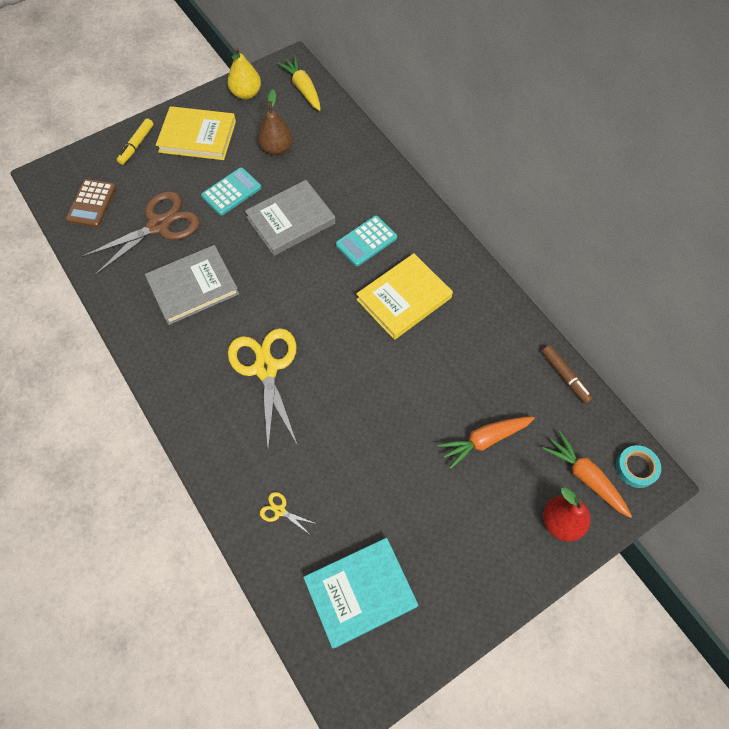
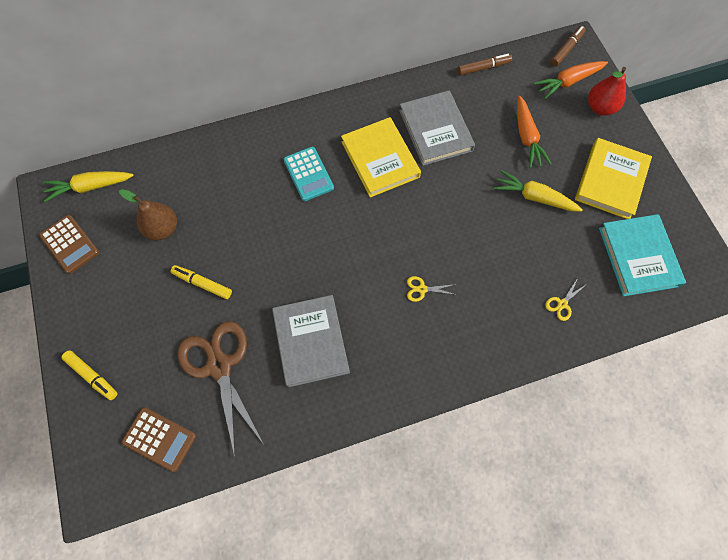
camera: 75 degrees left, 5 degrees up
yellow book [156,106,236,160] -> yellow book moved to [575,138,652,219]
turquoise calculator [201,167,261,216] -> yellow marker [171,265,232,299]
yellow pear [227,47,261,100] -> brown calculator [39,215,99,274]
yellow scissors [228,328,298,449] -> yellow scissors [407,276,457,302], size x0.40
grey book [245,180,336,256] -> grey book moved to [399,90,475,166]
turquoise tape [616,445,661,488] -> brown marker [550,26,586,67]
none -> yellow carrot [494,170,583,211]

